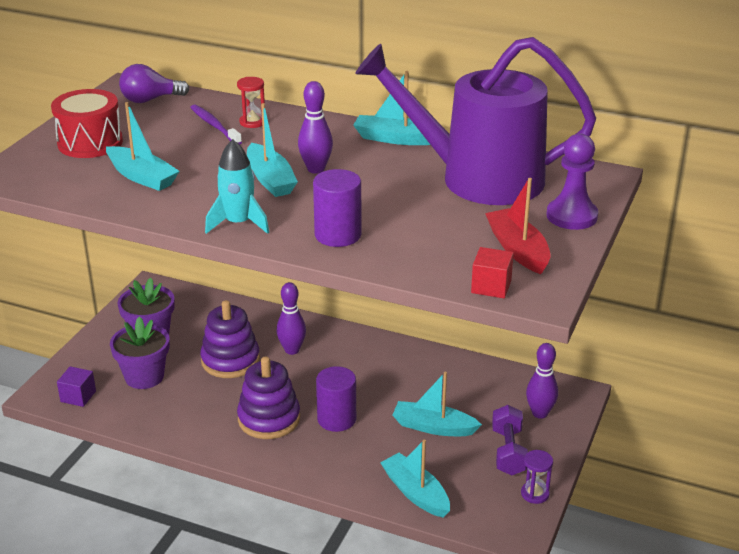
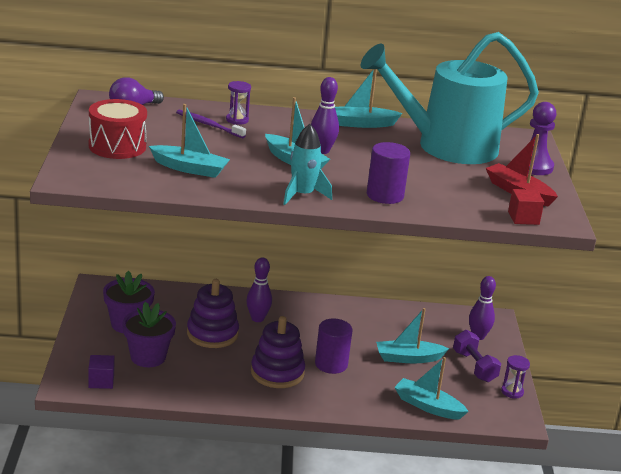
camera: 25 degrees left, 5 degrees down
red hourglass [237,77,265,128] -> purple hourglass [226,81,251,125]
purple watering can [355,37,596,205] -> turquoise watering can [360,32,539,164]

